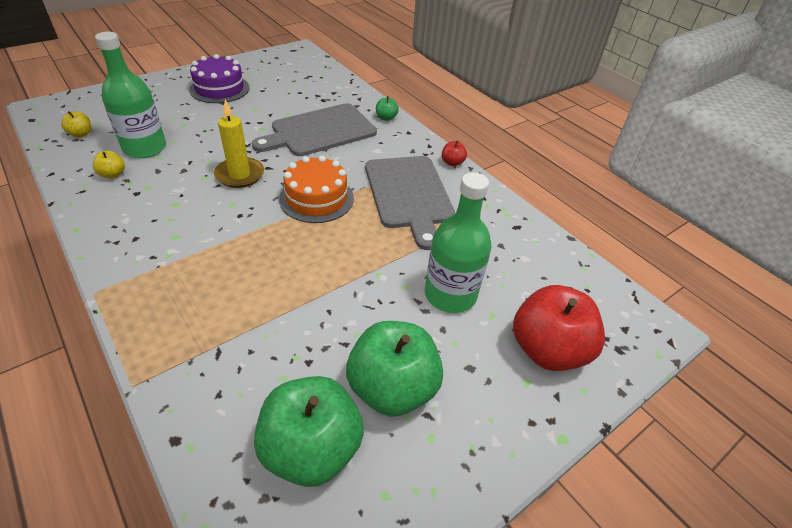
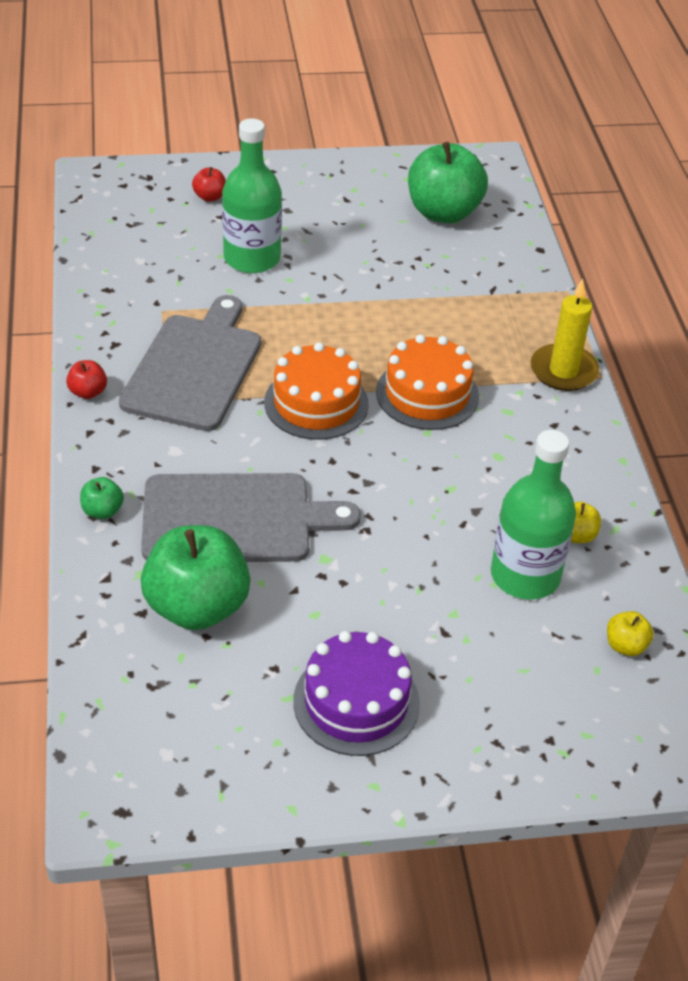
camera: 150 degrees left, 0 degrees up
yellow candle [214,100,264,188] -> yellow candle moved to [531,279,599,391]
green apple [346,321,443,417] -> green apple moved to [141,525,250,630]
red apple [513,285,605,371] -> red apple [192,167,226,202], size x0.43
none -> orange cake [376,334,479,430]

